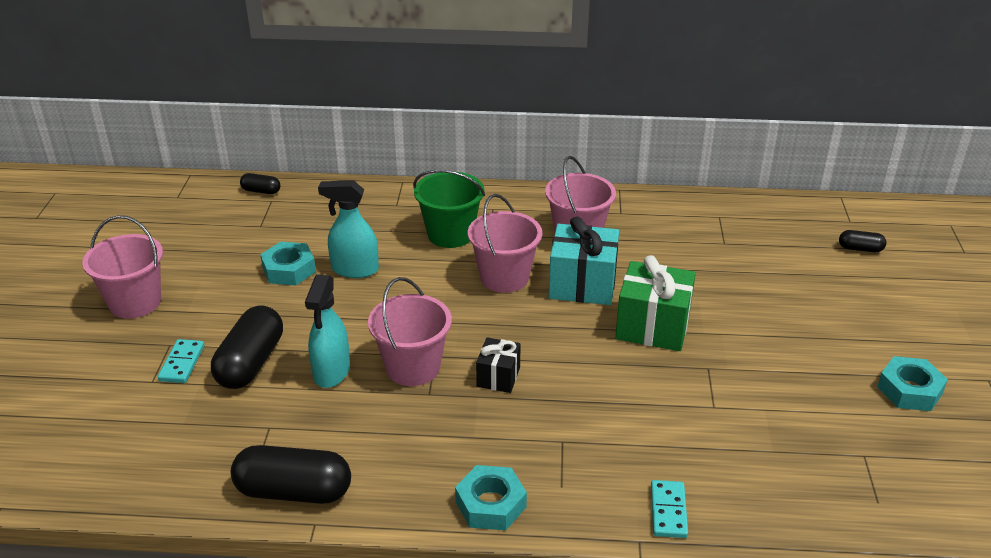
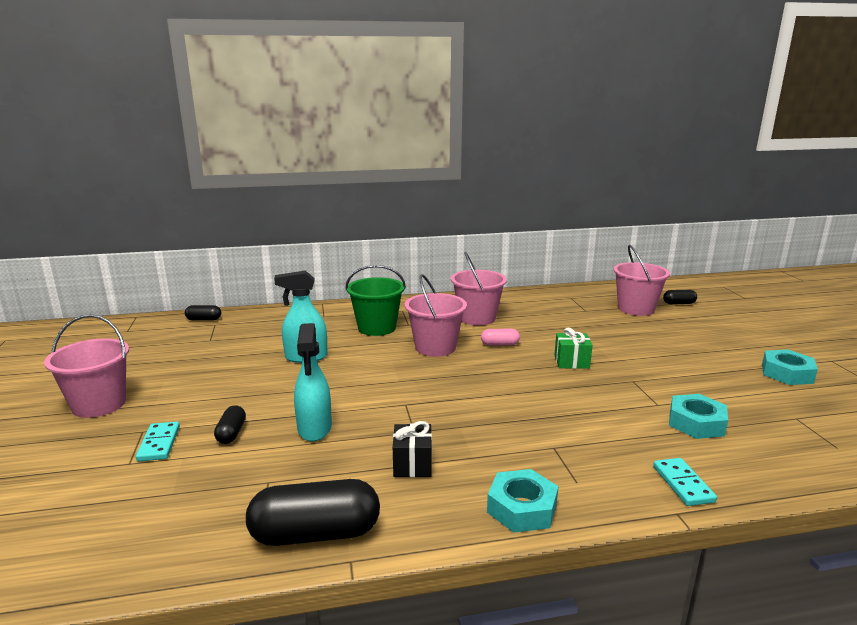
camera: 15 degrees left, 15 degrees down
black capsule [211,305,283,389] -> black capsule [214,405,246,444], size x0.50
turquoise nut [260,242,316,285] -> turquoise nut moved to [669,394,728,439]
pink bucket [368,277,452,386] -> pink bucket moved to [613,245,670,316]
black gift [476,338,521,393] -> black gift moved to [393,421,432,477]
turquoise gift [549,216,619,305] -> pink capsule [481,329,520,345]
green gift [615,255,696,351] -> green gift [554,328,593,369], size x0.56

